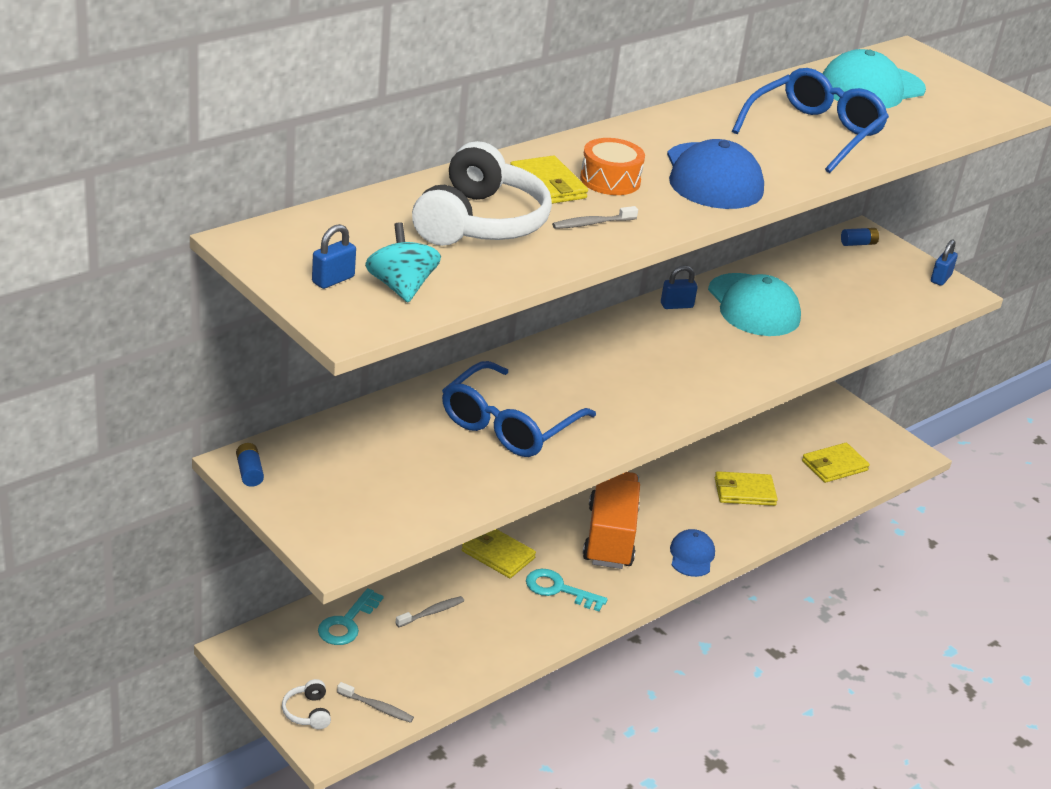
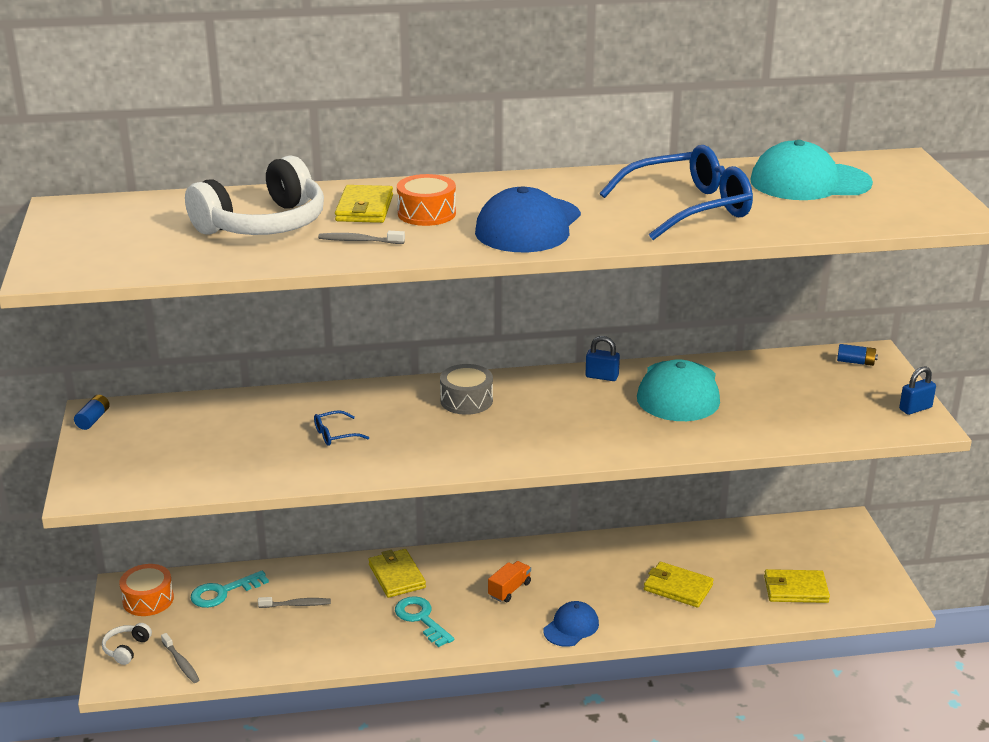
camera: 35 degrees right, 5 degrees down
blue padlock [312,224,356,289] -> none
turquoise spinning top [365,222,441,303] -> none
blue glasses [442,361,596,457] -> blue glasses [314,410,369,446], size x0.41
orange truck [583,472,640,569] -> orange truck [488,561,531,602], size x0.45
none -> orange drum [119,564,174,616]
none -> grey drum [440,364,493,415]

